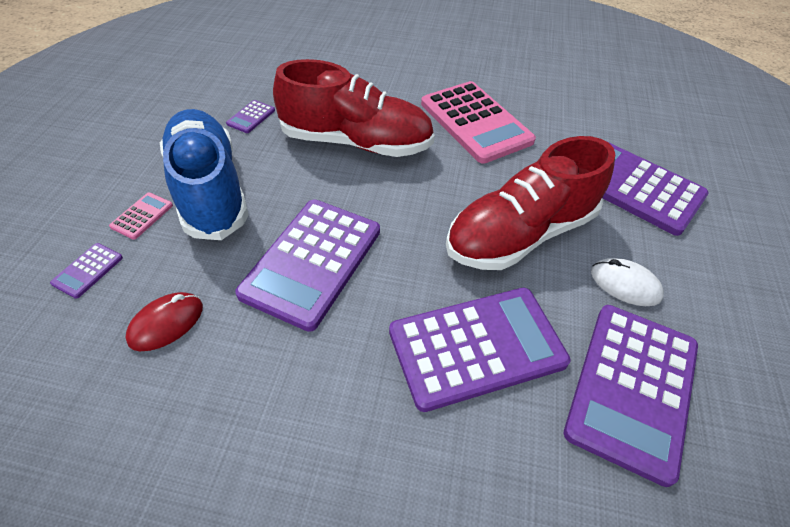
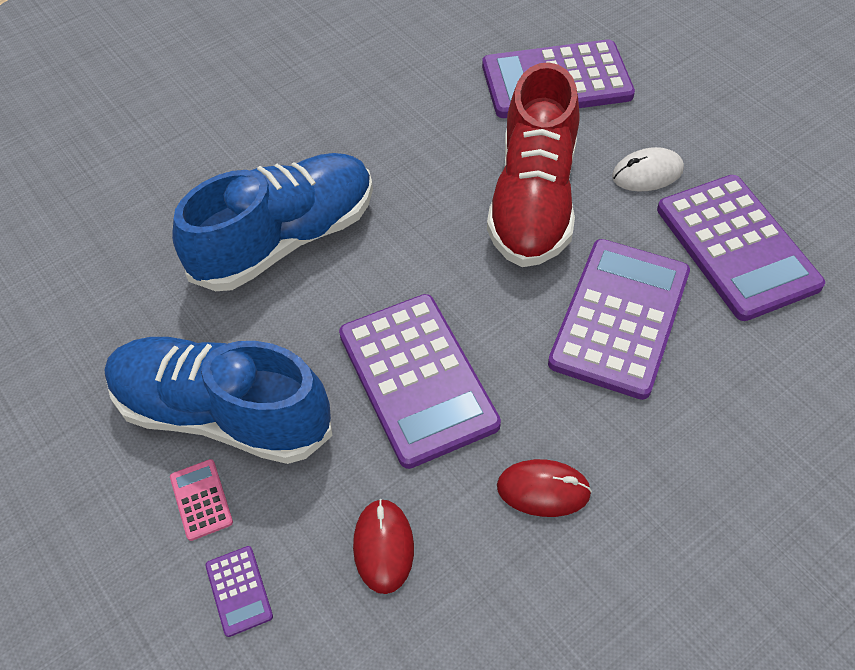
camera: 45 degrees left, 5 degrees up
purple calculator [226,100,275,133] -> none
red shoe [273,59,435,157] -> blue shoe [172,153,373,291]
pink calculator [421,81,536,164] -> none
none -> red mouse [497,459,592,517]

